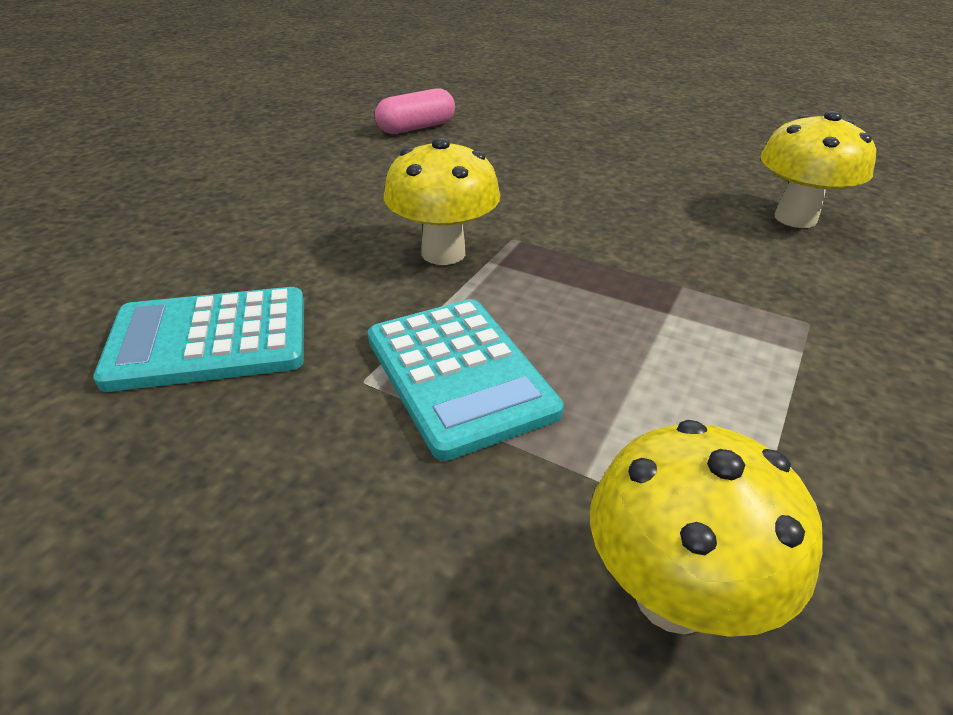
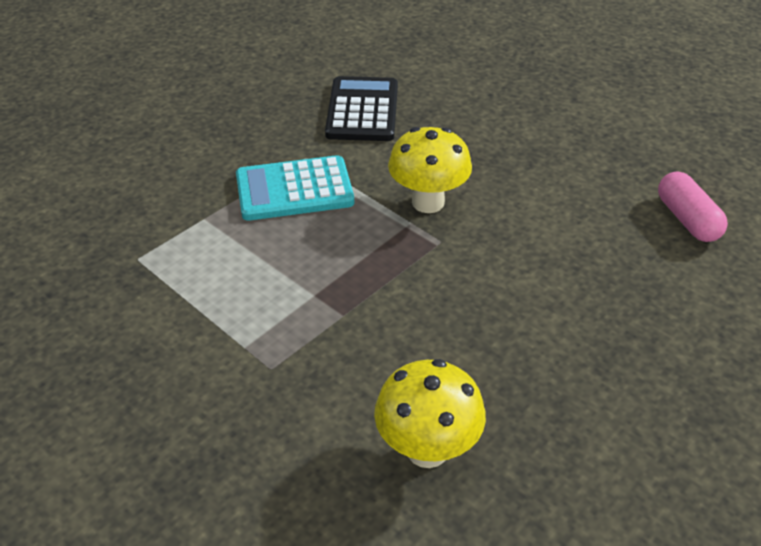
camera: 105 degrees right, 5 degrees up
turquoise calculator [93,287,304,392] -> black calculator [325,76,398,141]
yellow mushroom [590,420,823,637] -> none

